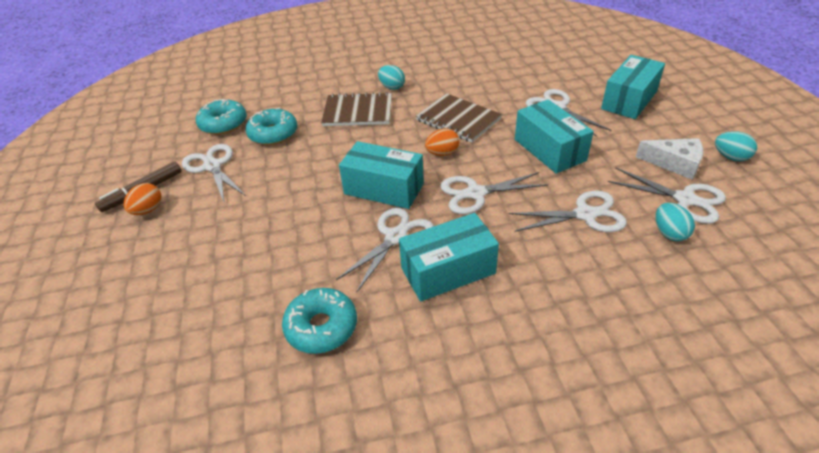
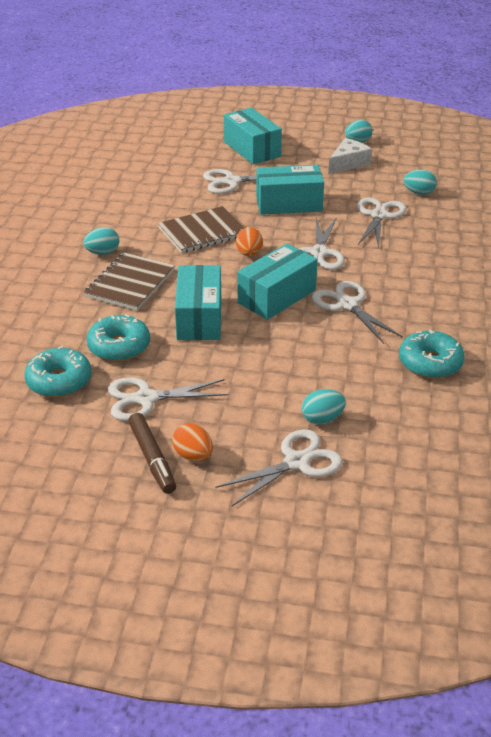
camera: 70 degrees left, 5 degrees down
turquoise box [399,213,499,302] -> turquoise box moved to [175,265,221,340]
white scissors [608,168,726,224] -> white scissors moved to [215,429,343,507]
none -> turquoise egg [302,389,346,424]

